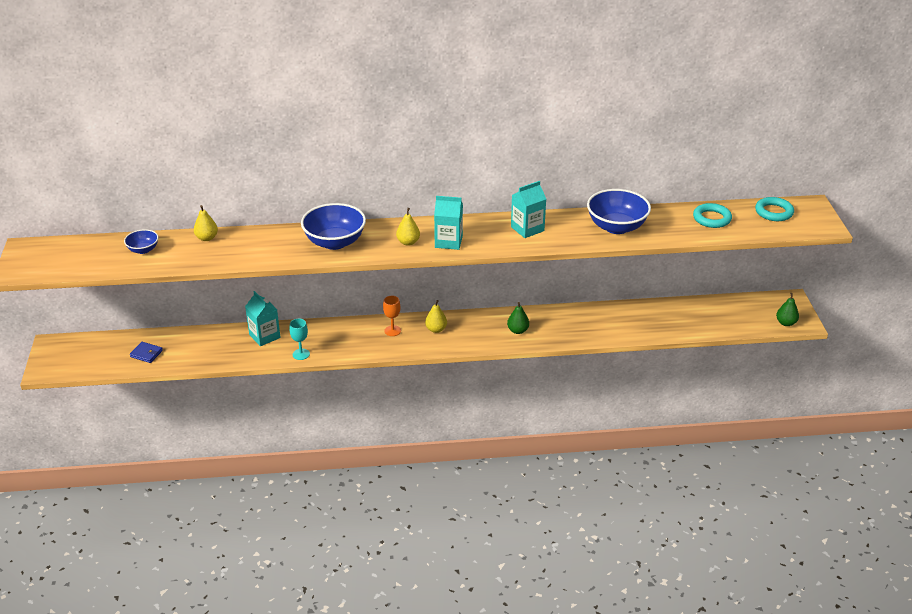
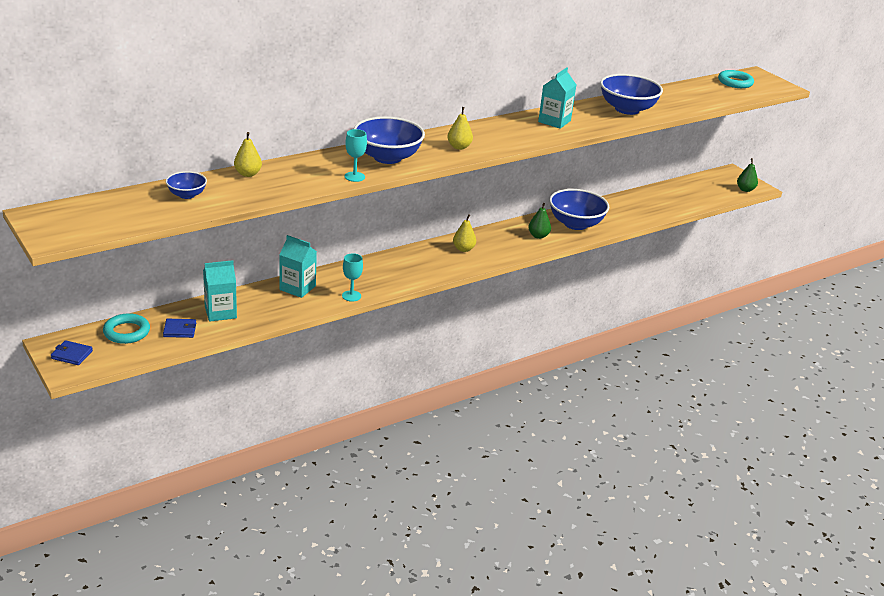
camera: 30 degrees left, 5 degrees down
orange goblet [383,296,401,336] -> none
turquoise carton [434,196,463,250] -> turquoise carton moved to [203,260,237,322]
turquoise ring [693,203,732,228] -> turquoise ring moved to [103,313,150,344]
none -> blue wallet [51,340,93,365]
none -> turquoise goblet [345,129,367,182]
none -> blue bowl [549,189,609,230]

